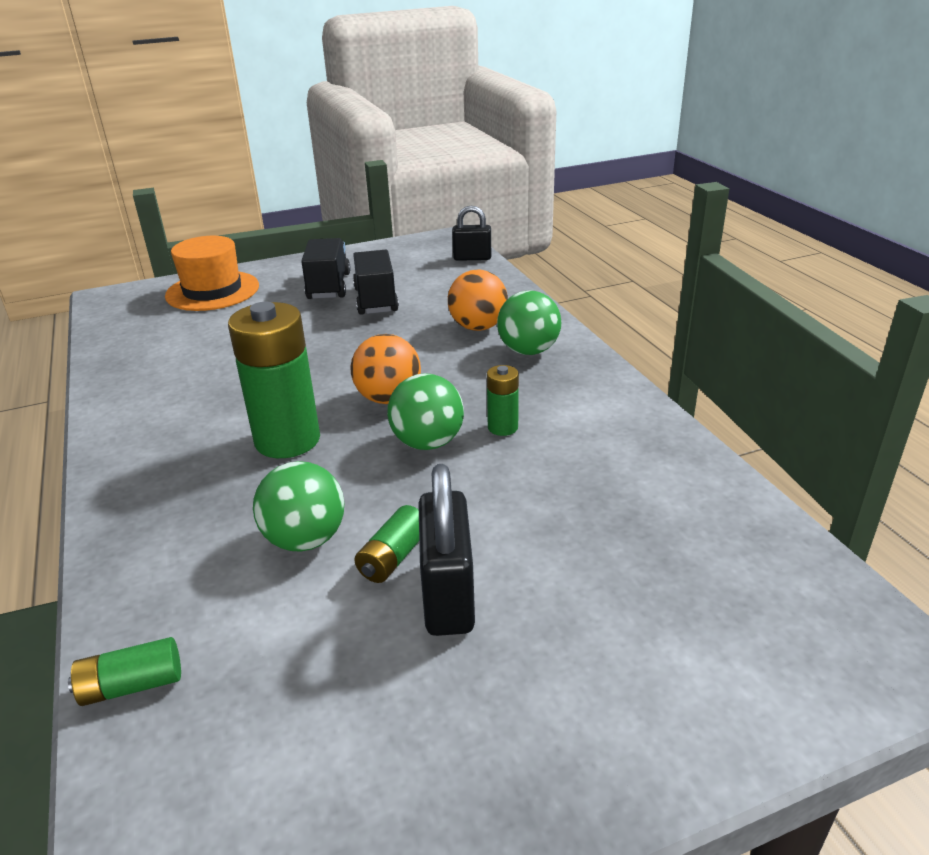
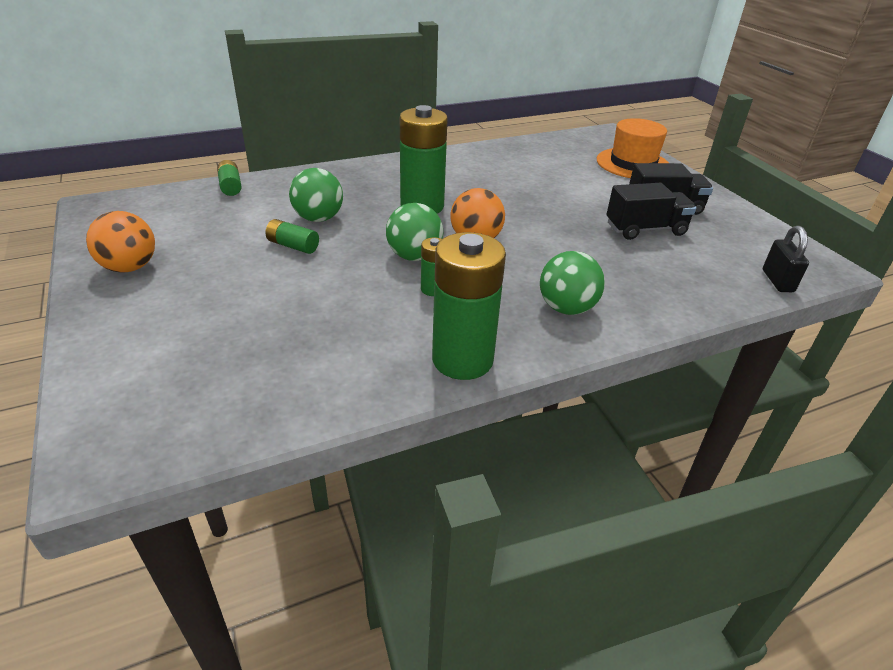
camera: 85 degrees right, 5 degrees up
black padlock [418,464,475,636] -> none
orange ball [448,269,508,331] -> orange ball moved to [86,211,155,272]
none -> green battery [432,232,506,380]

